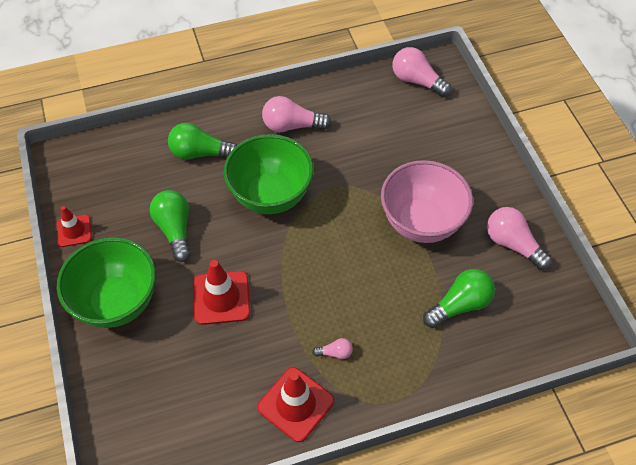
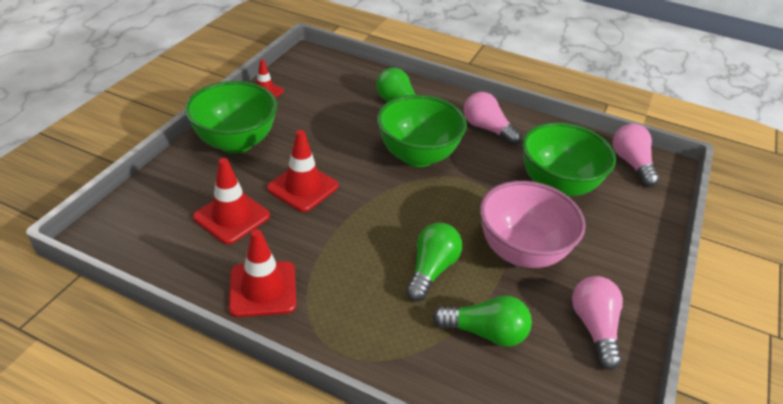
camera: 40 degrees right, 15 degrees down
green light bulb [150,190,191,262] -> green light bulb moved to [406,223,462,301]
pink light bulb [312,338,353,359] -> none
none -> red traffic cone [193,158,270,244]
none -> green bowl [522,122,616,197]

